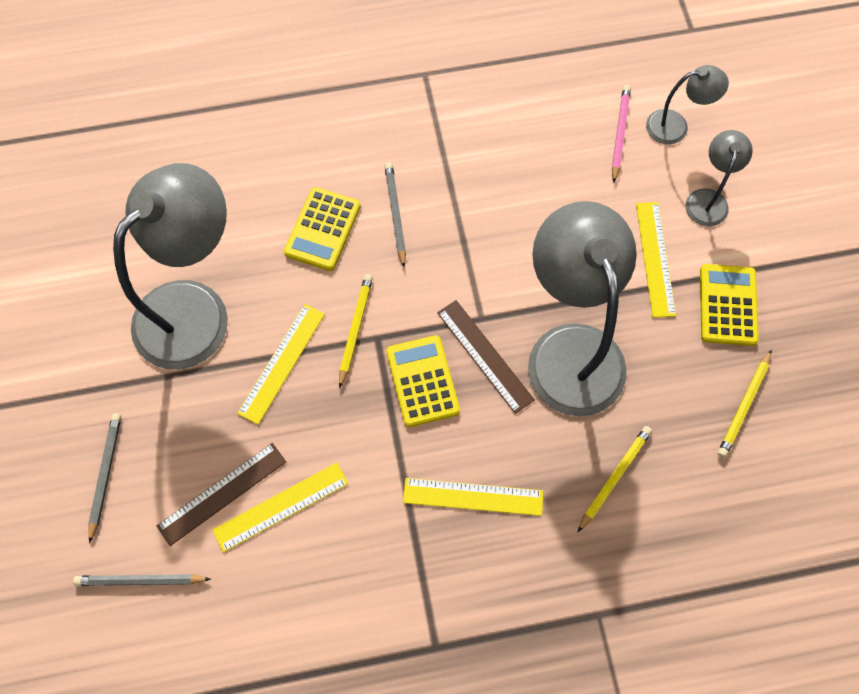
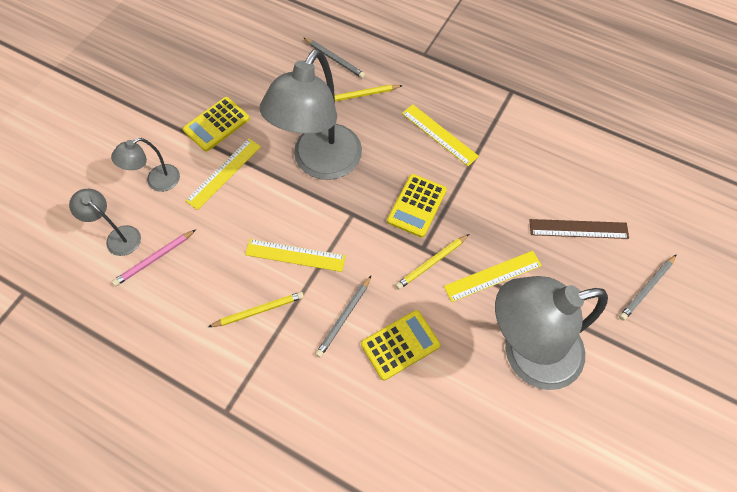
camera: 140 degrees left, 5 degrees down
grey pencil [73,574,211,586] -> grey pencil moved to [304,38,365,78]
yellow ruler [212,462,348,552] -> yellow ruler moved to [245,239,346,272]
brown ruler [437,300,535,414] -> none
yellow pencil [718,349,772,458] -> yellow pencil moved to [208,292,304,327]

